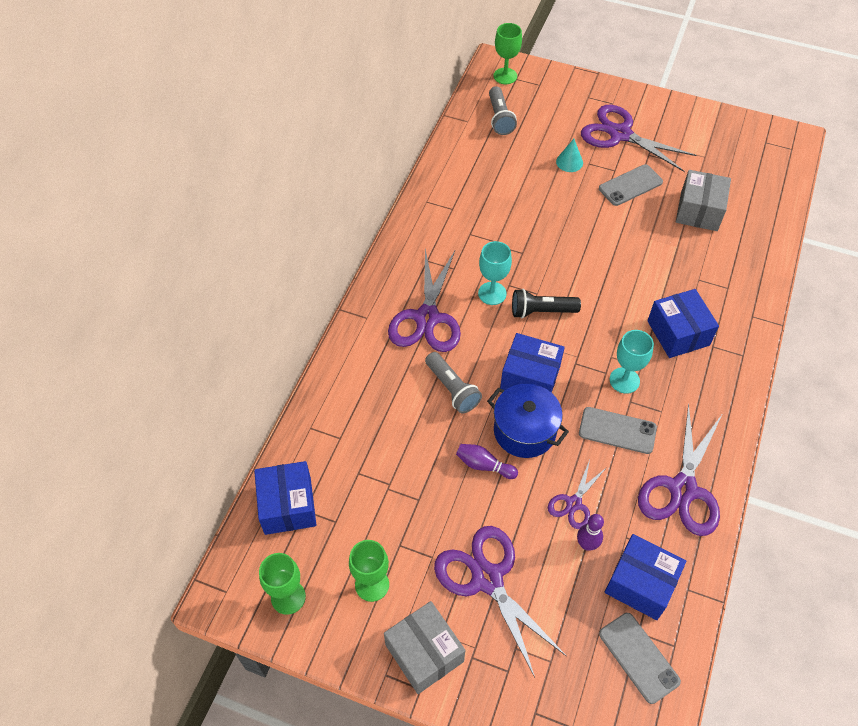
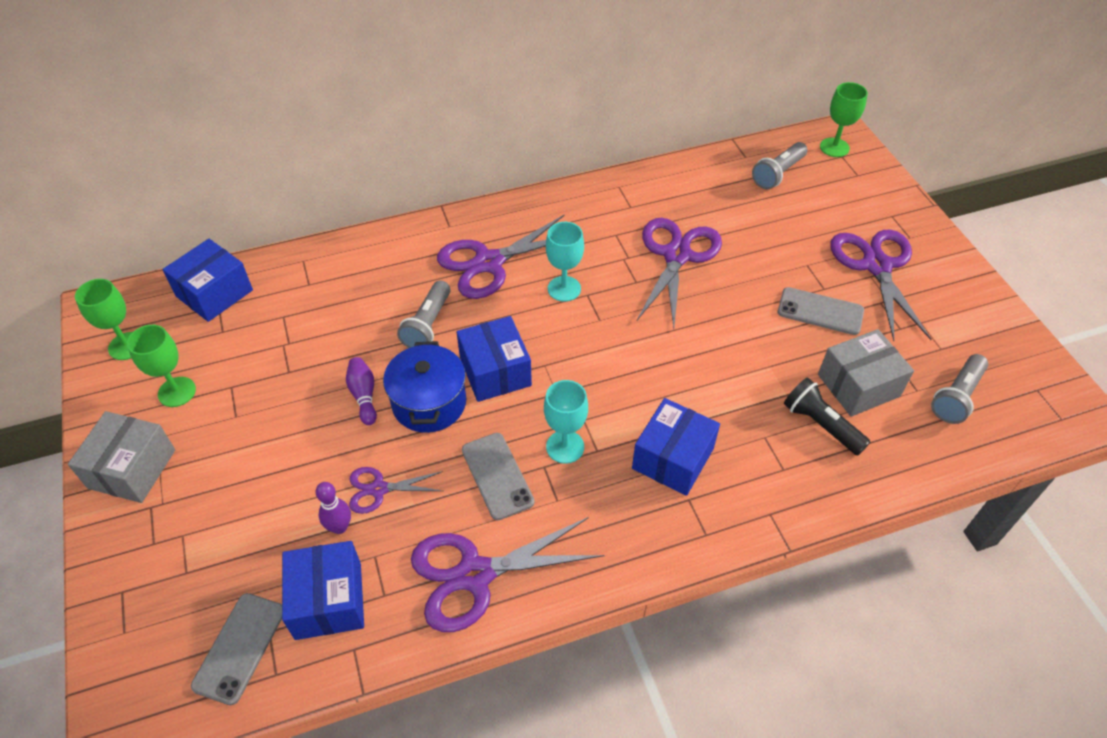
camera: 50 degrees right, 5 degrees down
purple scissors [434,526,567,678] -> purple scissors moved to [637,218,722,328]
black flashlight [512,289,581,318] -> black flashlight moved to [784,378,870,455]
turquoise cone [556,139,583,172] -> none
none -> grey flashlight [931,354,988,424]

